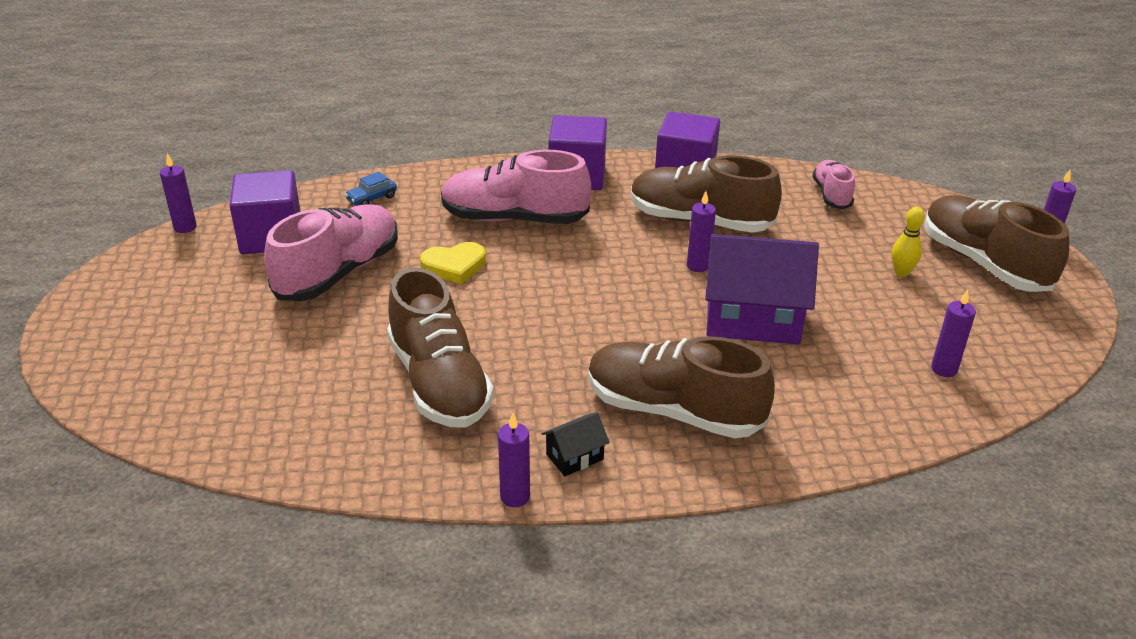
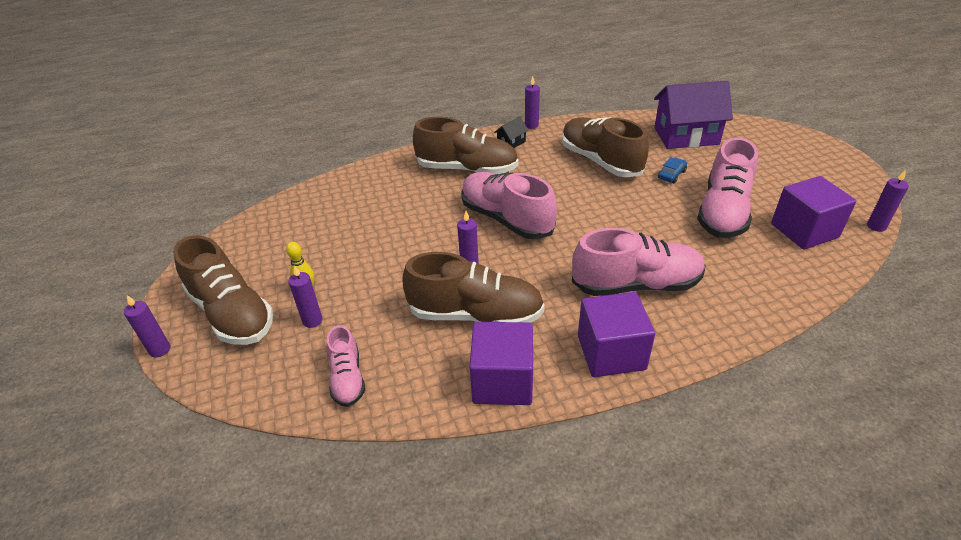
camera: 170 degrees right, 5 degrees up
blue car [345,172,397,206] -> blue car moved to [658,157,687,183]
yellow heart [420,242,486,284] -> none
purple house [705,234,819,345] -> purple house moved to [654,81,733,149]
purple candle [931,290,976,377] -> purple candle moved to [288,265,322,328]
none -> pink shoe [461,172,557,239]

